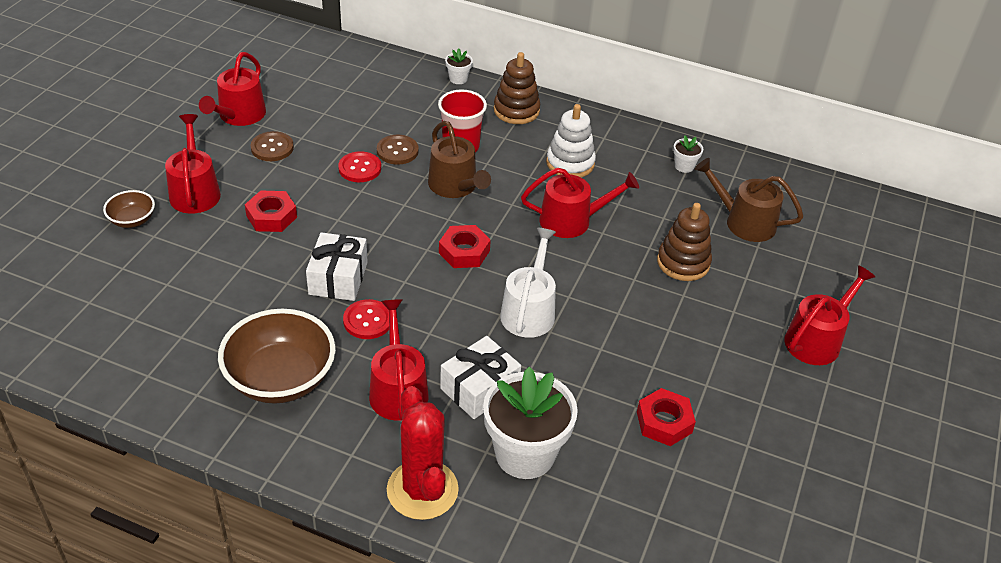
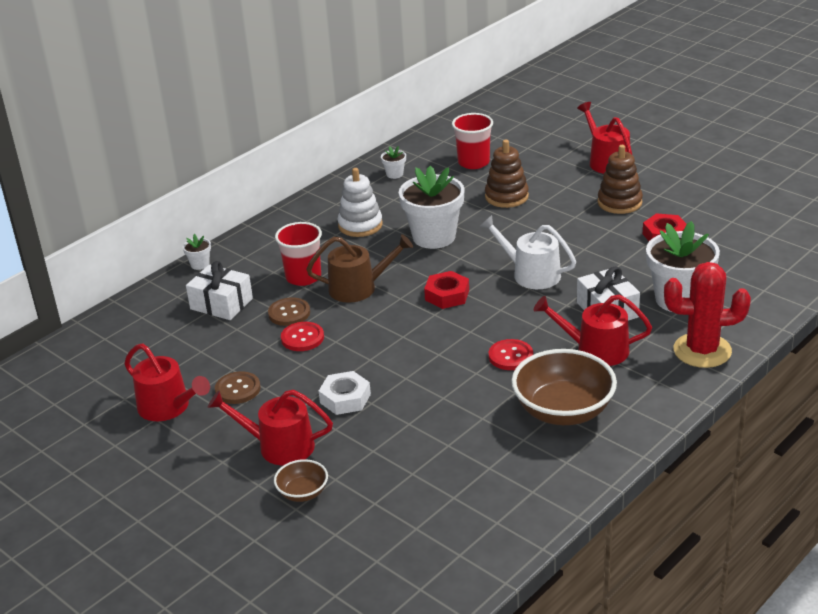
camera: 65 degrees left, 10 degrees down
red nut [245,191,297,232] -> white nut [319,371,371,415]
white gift [306,232,368,301] -> white gift moved to [186,261,253,320]
brown stacking toy [494,52,540,124] -> brown stacking toy moved to [597,145,643,214]
red watering can [521,168,639,238] -> white flower pot [399,166,465,249]
brown watering can [695,158,804,242] -> red cup [452,113,493,169]

